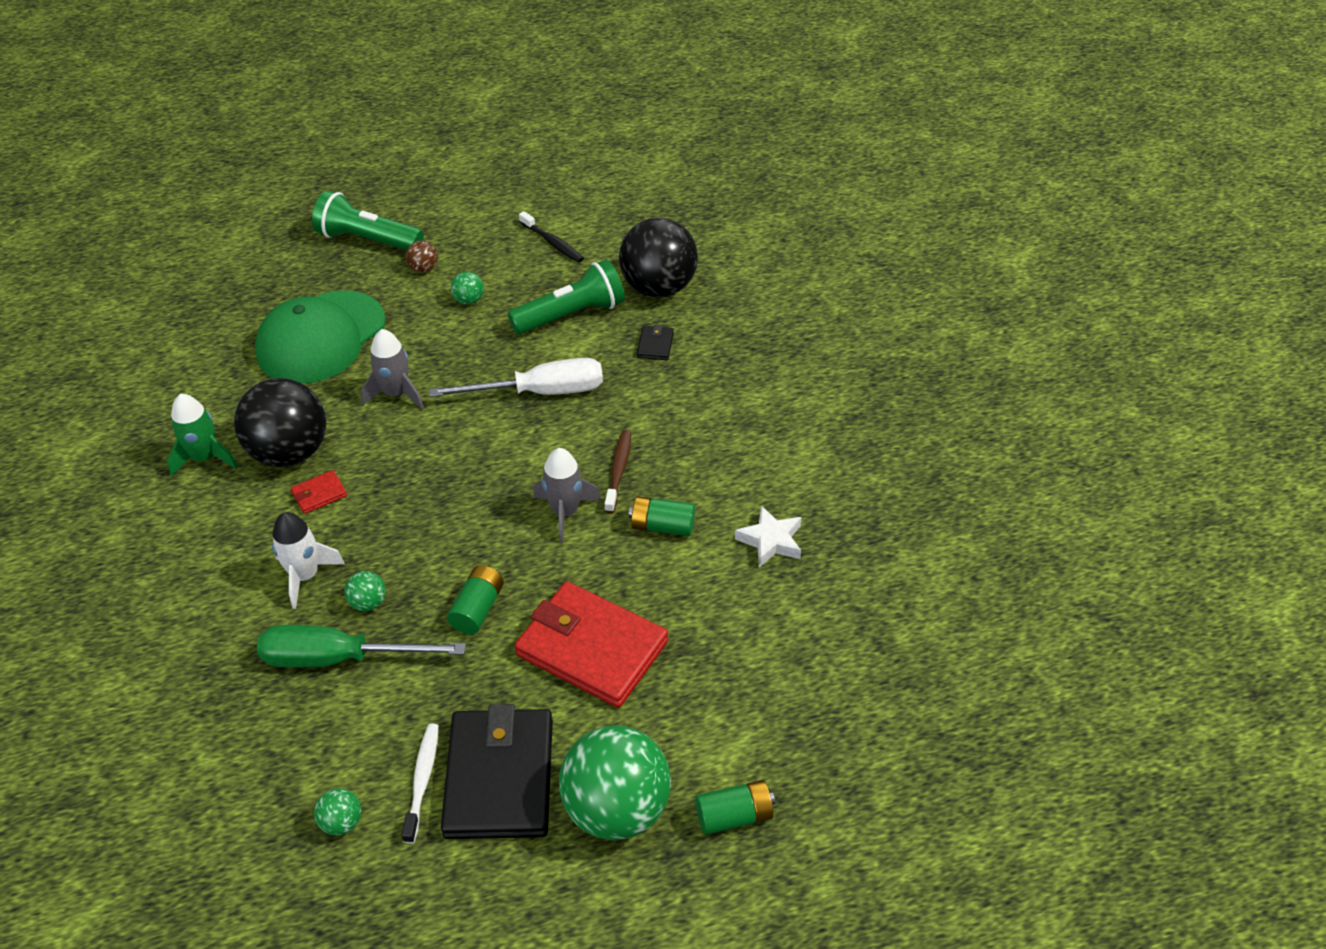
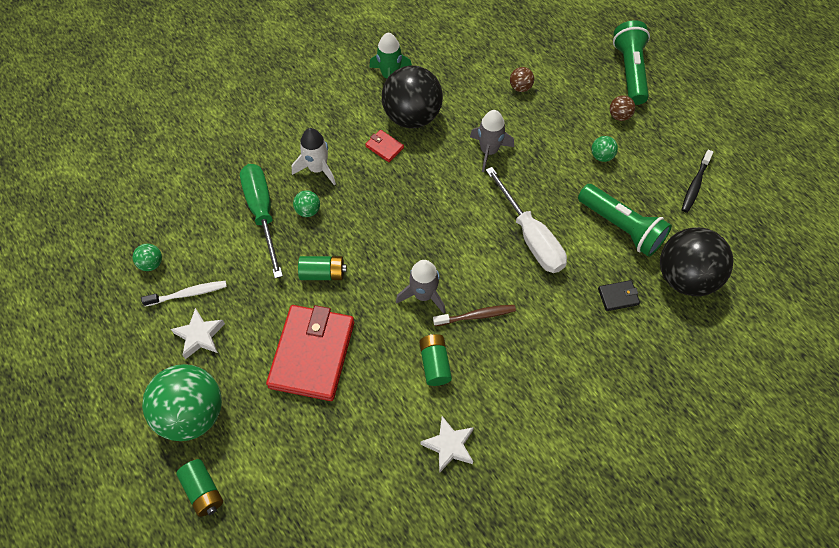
camera: 70 degrees right, 15 degrees up
green cap [255,290,386,384] -> brown ball [510,67,534,92]
black wallet [441,704,553,839] -> white star [171,308,225,359]

